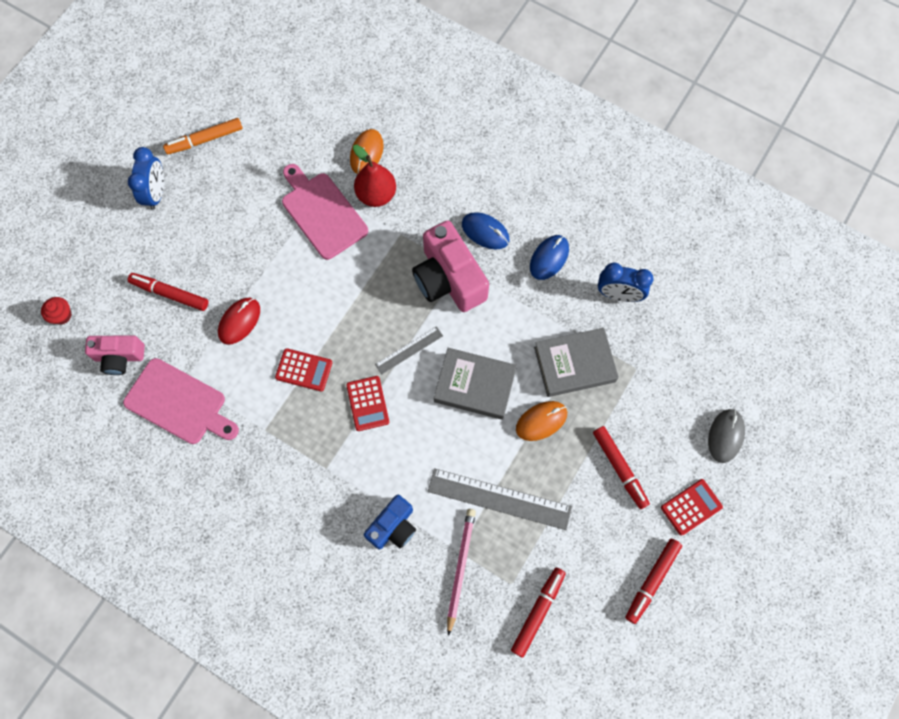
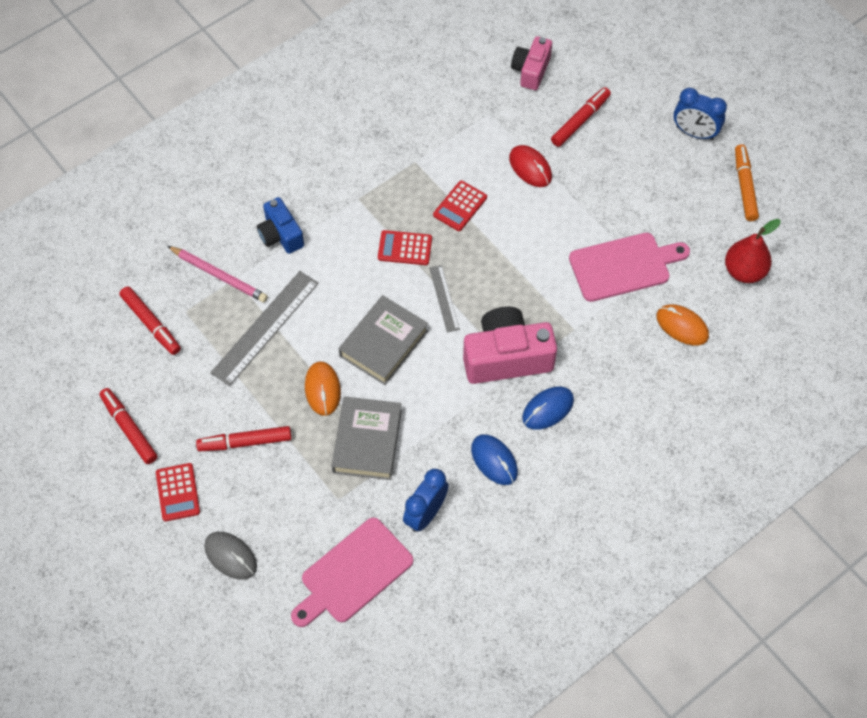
camera: 110 degrees right, 10 degrees down
red cupcake [41,297,72,325] -> none
pink cutting board [123,358,239,444] -> pink cutting board moved to [291,518,413,627]
red pear [353,145,396,207] -> red pear moved to [725,219,781,283]

